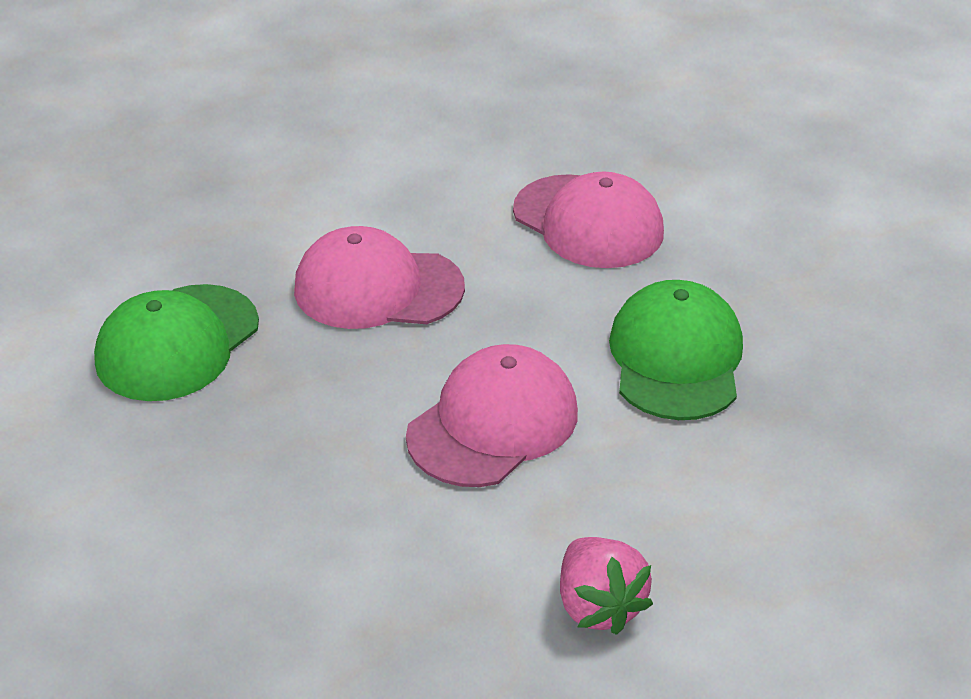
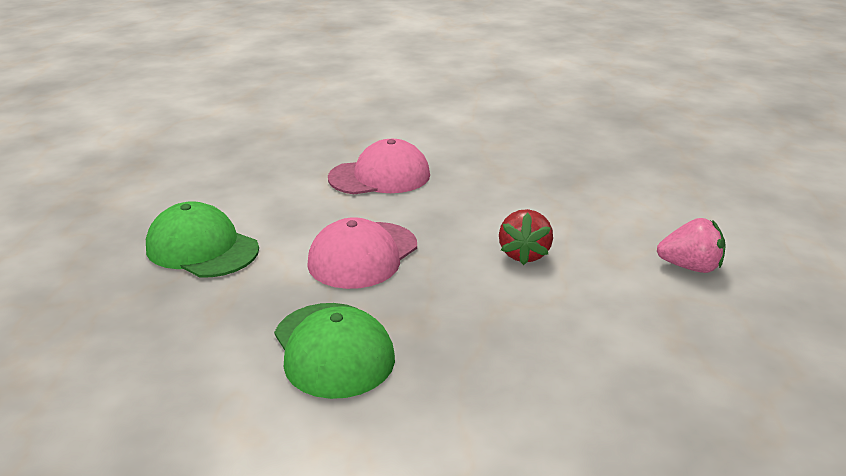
camera: 60 degrees left, 10 degrees down
pink cap [406,344,578,487] -> red strawberry [499,209,553,265]
green cap [609,280,743,420] -> green cap moved to [146,201,259,277]

